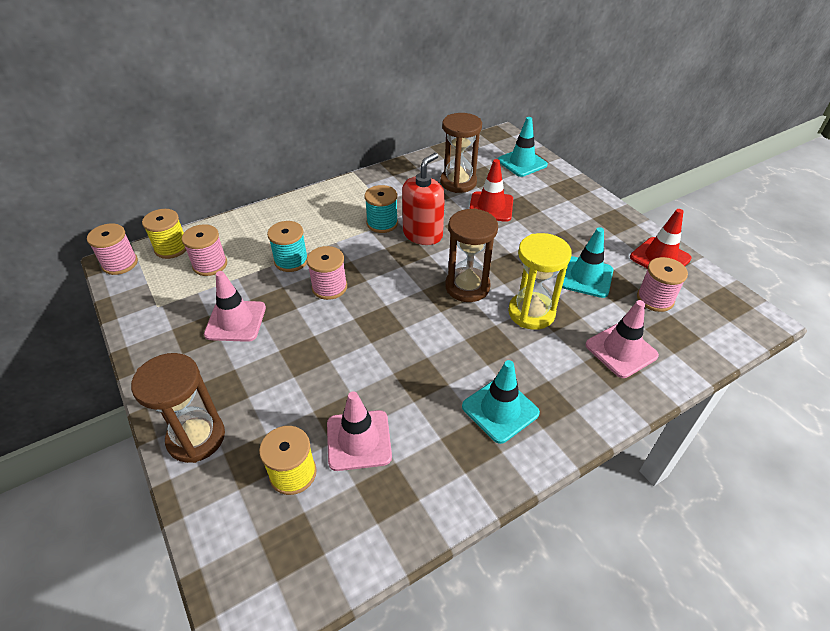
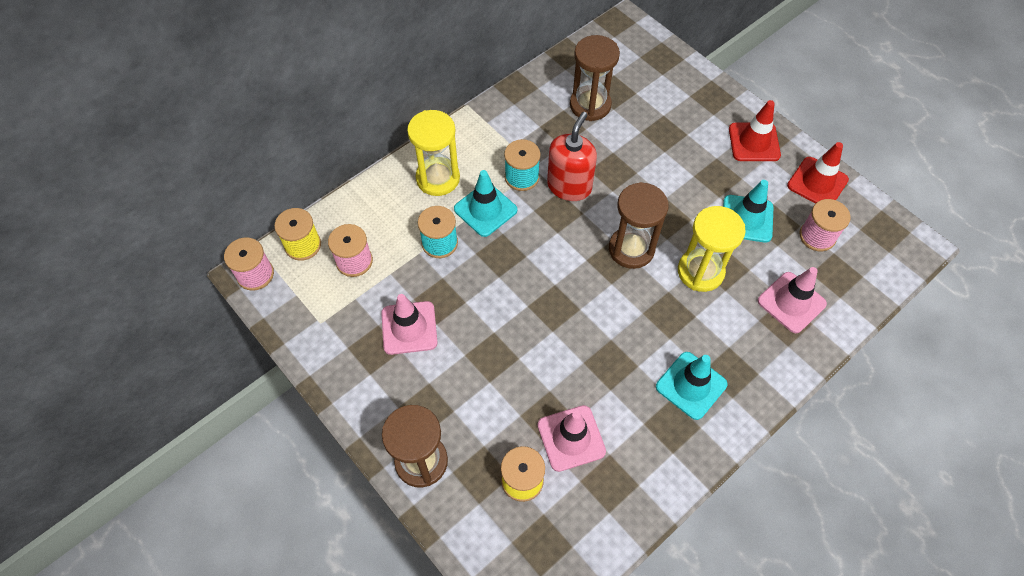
camera: 10 degrees left, 15 degrees up
pink spool [307,246,347,300] -> none
red traffic cone [469,159,513,222] -> red traffic cone moved to [729,100,781,161]
turquoise traffic cone [498,117,548,177] -> turquoise traffic cone moved to [454,170,517,237]
none -> yellow hourglass [407,110,460,196]

